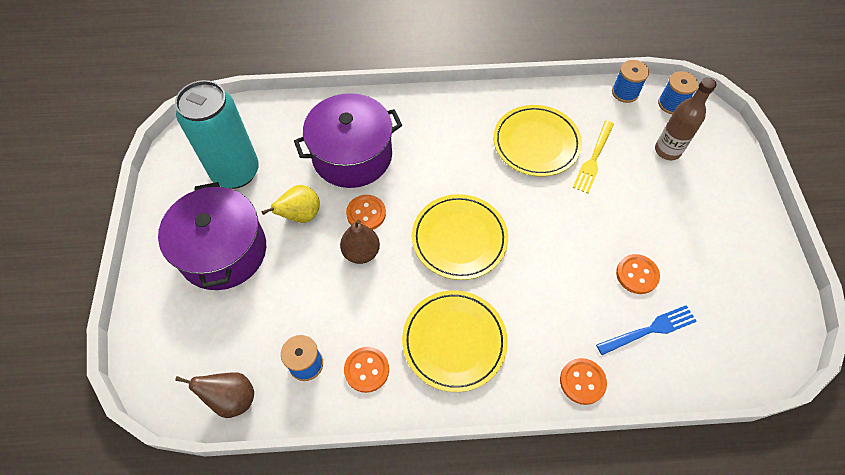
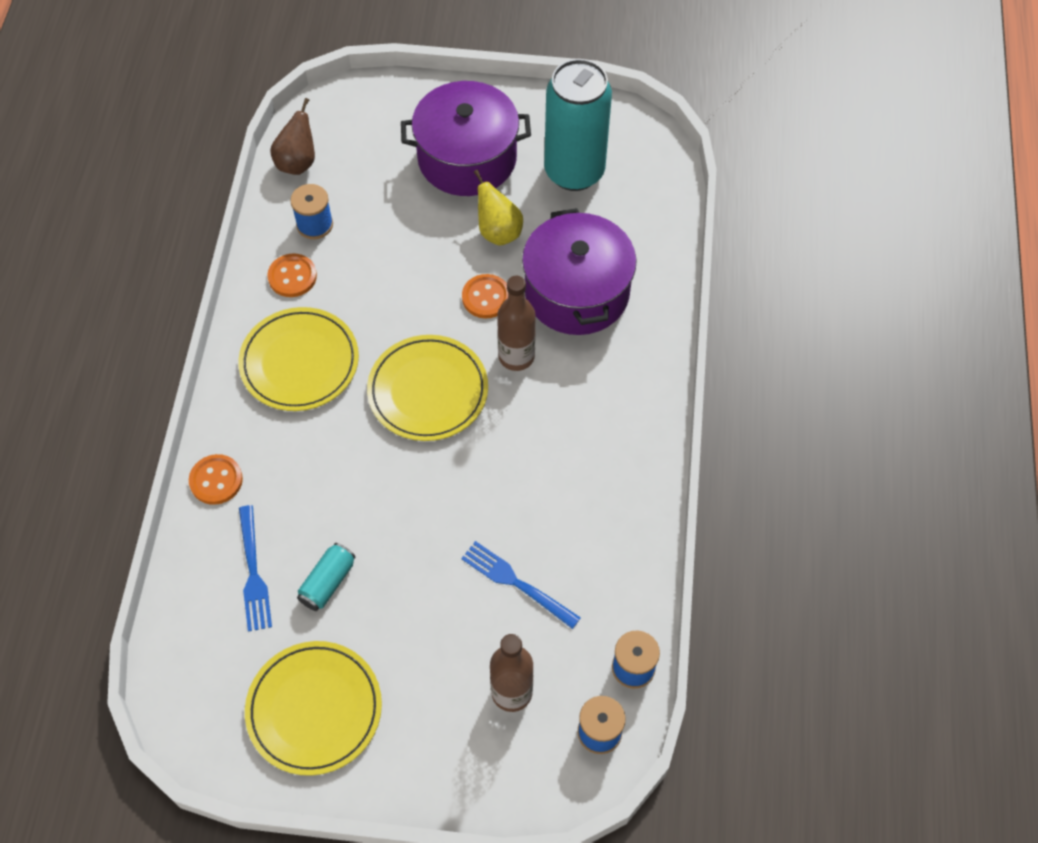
camera: 100 degrees right, 0 degrees up
brown pear [340,220,380,264] -> none
yellow plate [493,105,582,177] -> yellow plate moved to [245,641,382,776]
yellow fork [573,121,614,193] -> blue fork [461,541,581,629]
orange button [616,254,660,294] -> turquoise can [297,543,355,611]
none -> brown bottle [497,276,536,371]

